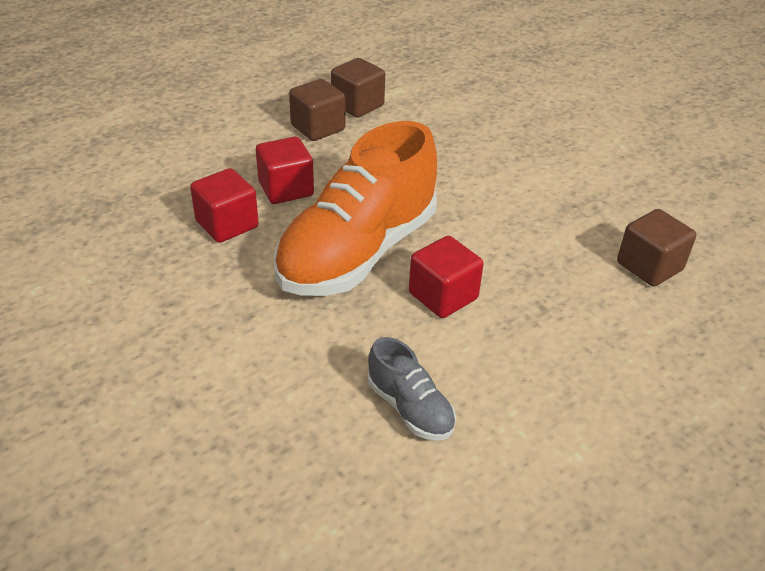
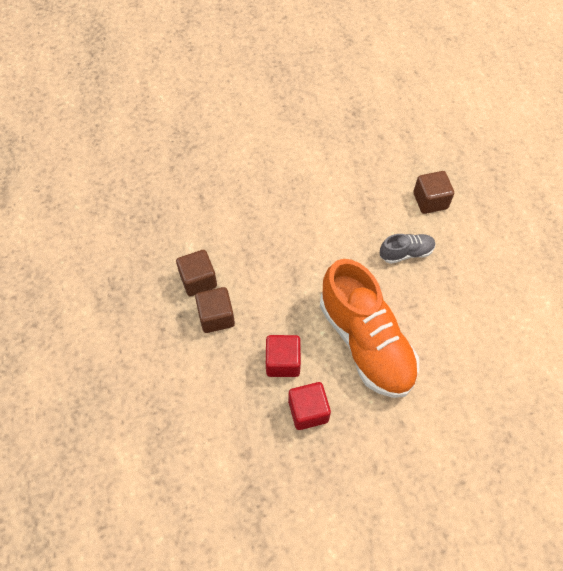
camera: 65 degrees left, 20 degrees up
grey shoe [368,337,456,441] -> grey shoe moved to [380,234,436,264]
red cube [409,236,484,318] -> none

